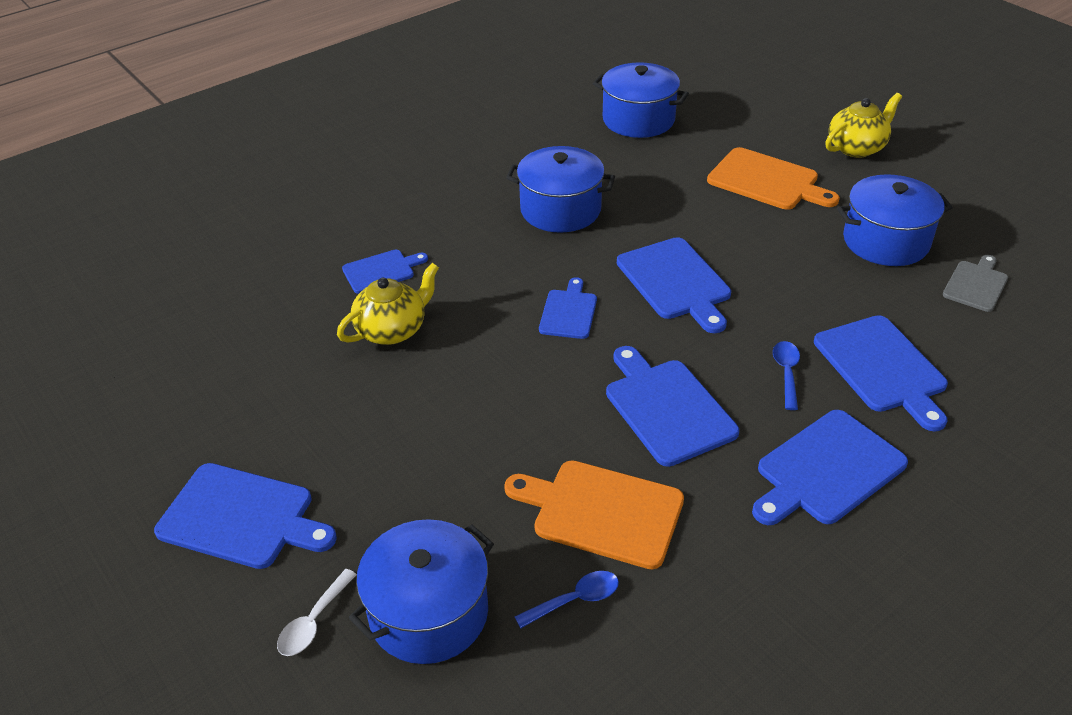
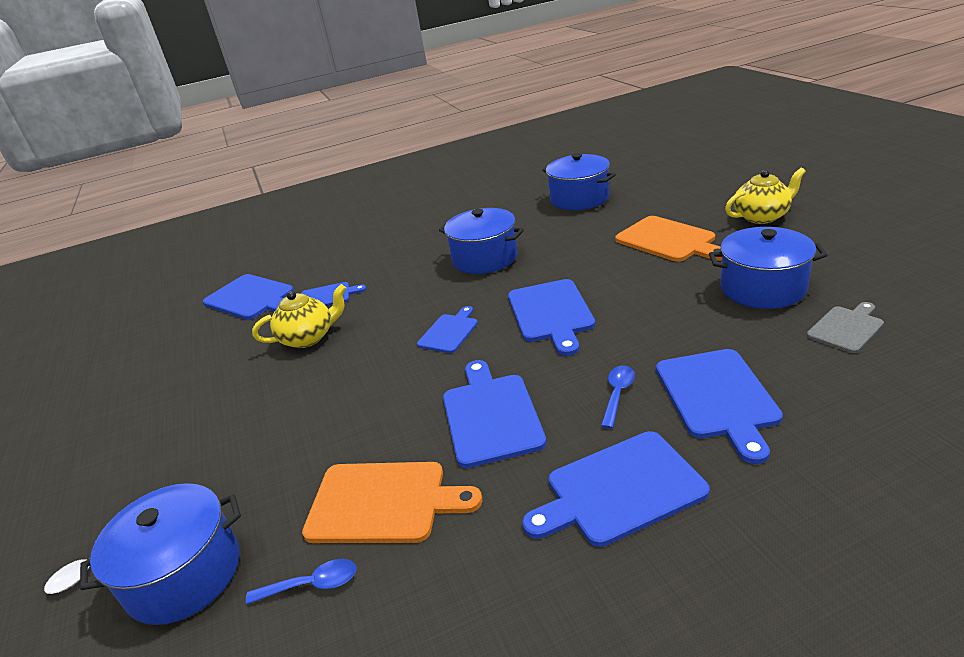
camera: 20 degrees right, 10 degrees down
blue cutting board [154,463,337,569] -> blue cutting board moved to [203,274,294,320]
orange cutting board [504,460,684,569] -> orange cutting board turned 150 degrees clockwise [302,462,482,543]

